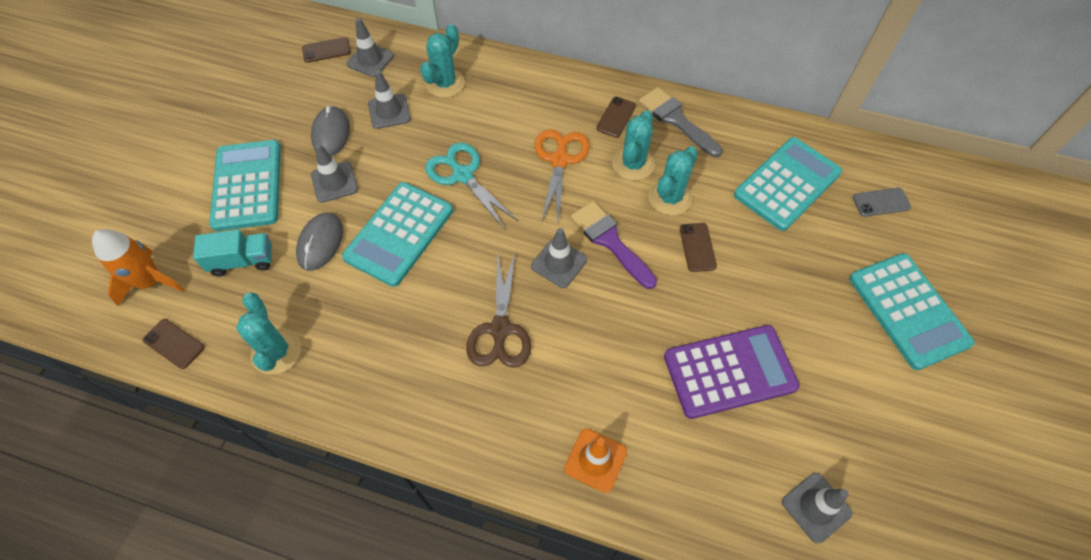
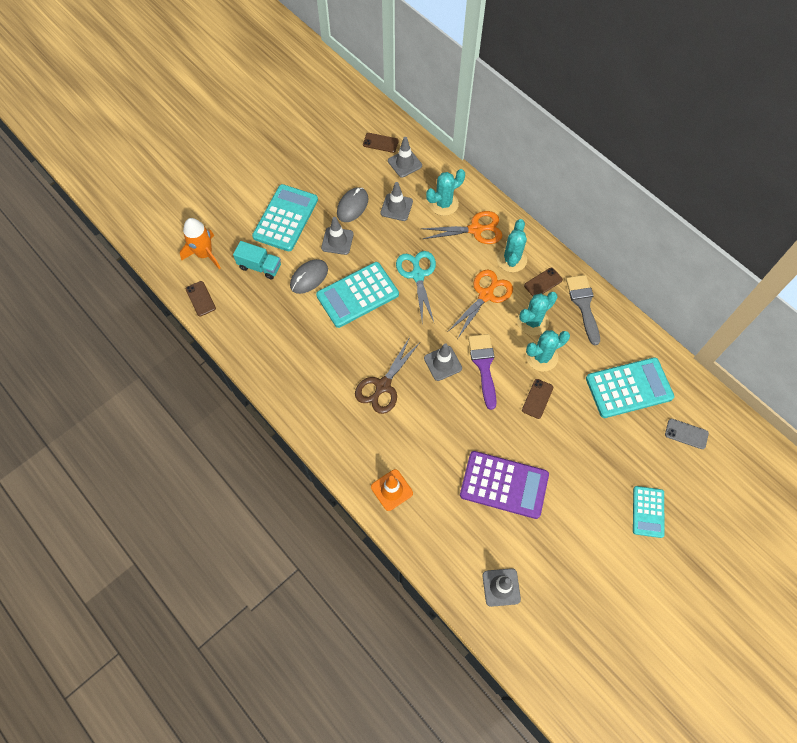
camera: 30 degrees right, 5 degrees up
turquoise cactus [236,293,301,375] -> turquoise cactus moved to [497,219,527,272]
turquoise calculator [849,253,975,370] -> turquoise calculator [633,486,664,538], size x0.59
none -> orange scissors [421,211,502,244]

